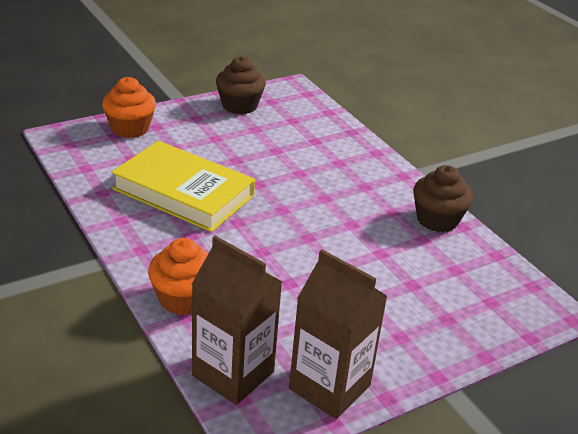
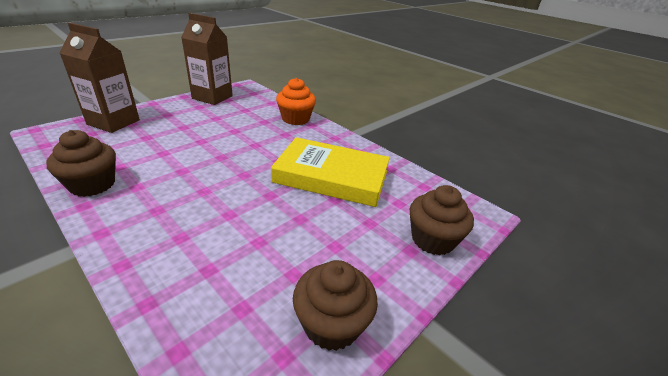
camera: 165 degrees right, 0 degrees up
orange cupcake [102,77,156,138] -> brown cupcake [410,185,474,256]
brown carton [192,236,282,405] -> brown carton moved to [60,23,140,133]

